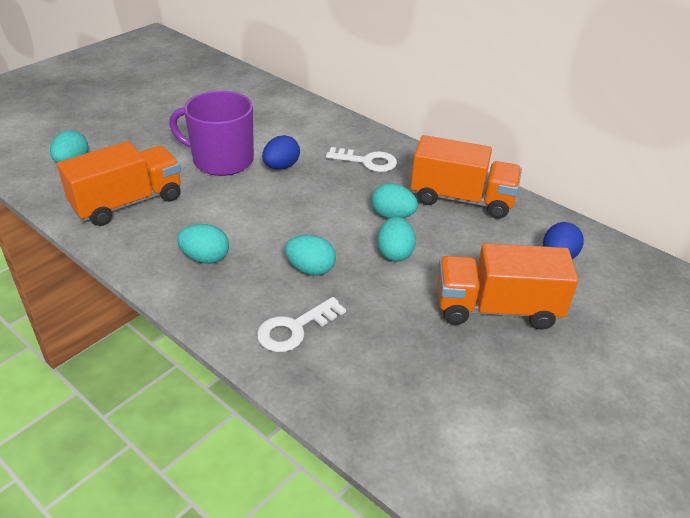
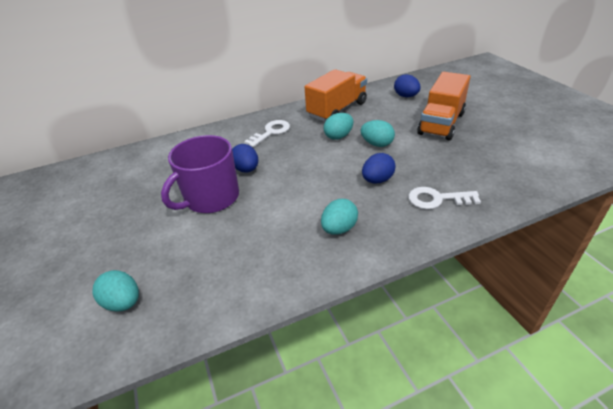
camera: 60 degrees left, 0 degrees up
orange truck [57,141,181,226] -> none
white key [257,297,346,352] -> white key turned 105 degrees clockwise [408,187,481,209]
turquoise egg [285,235,336,276] -> blue egg [362,153,396,183]

